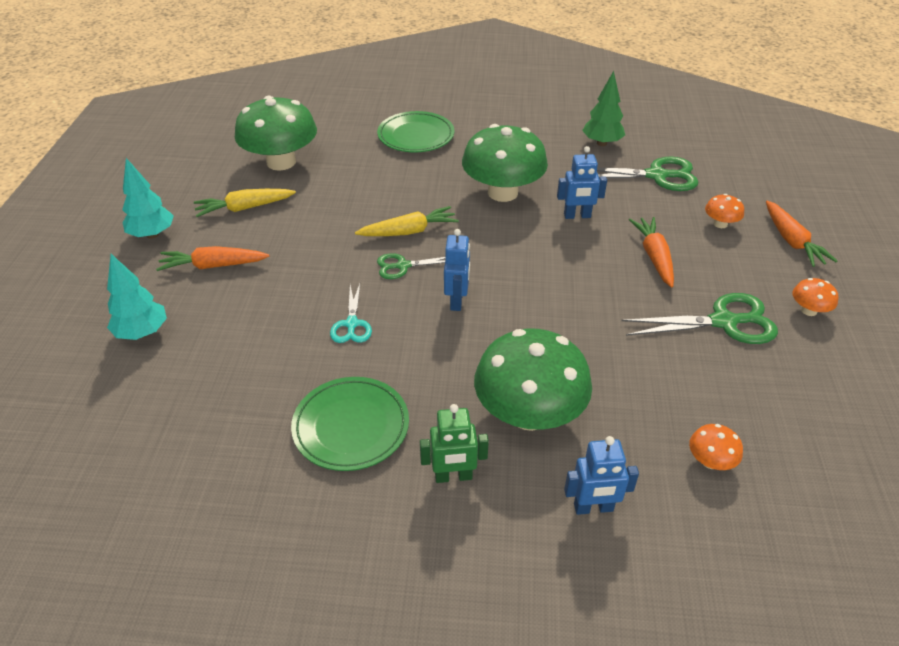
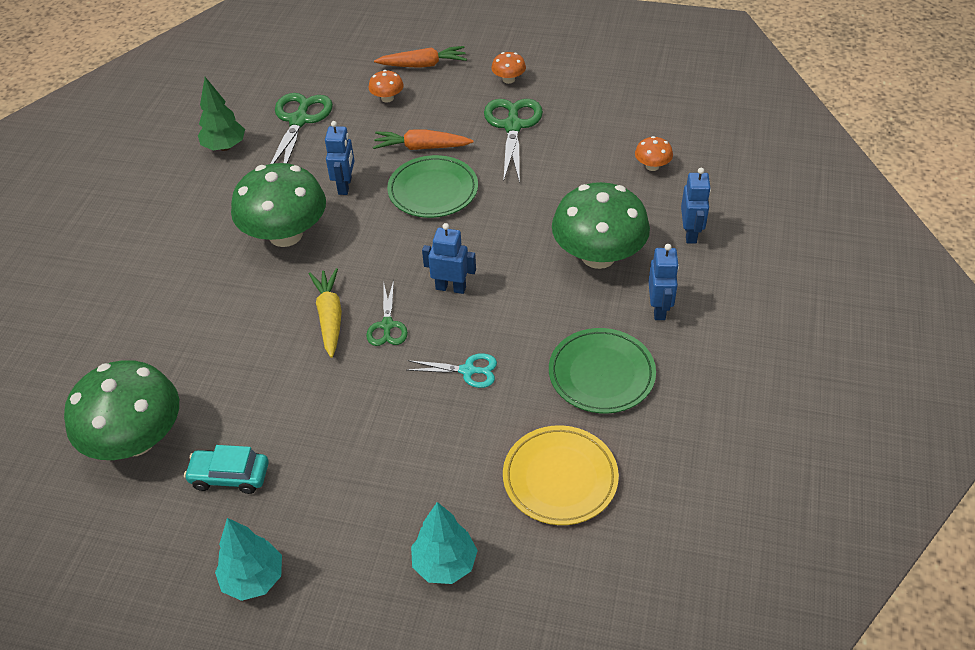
camera: 80 degrees left, 5 degrees up
orange carrot [156,246,269,271] -> none
yellow carrot [194,189,296,217] -> turquoise car [184,445,269,494]
green plate [377,111,455,153] -> green plate moved to [387,155,478,218]
green robot [420,404,489,483] -> blue robot [648,244,679,320]
none -> yellow plate [503,425,619,525]

